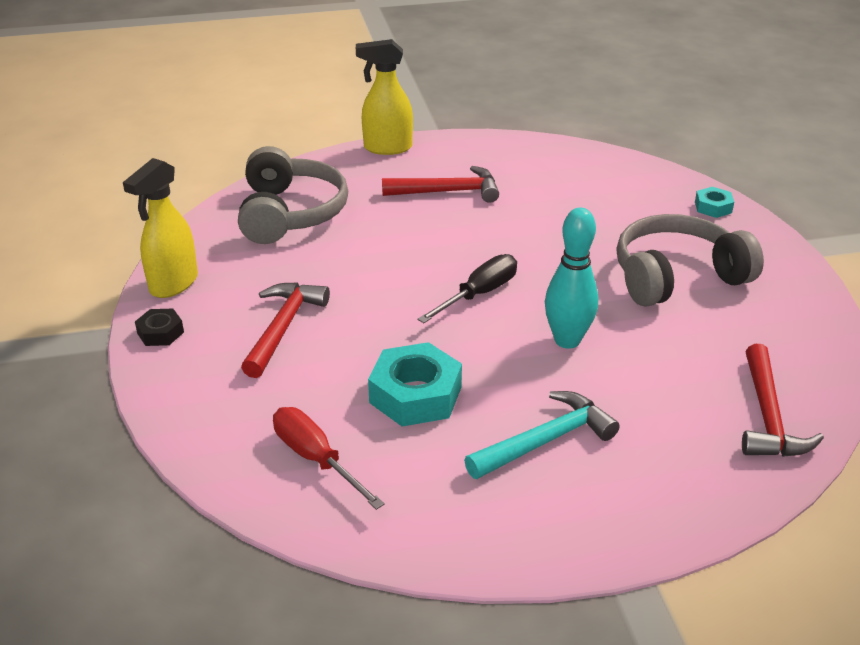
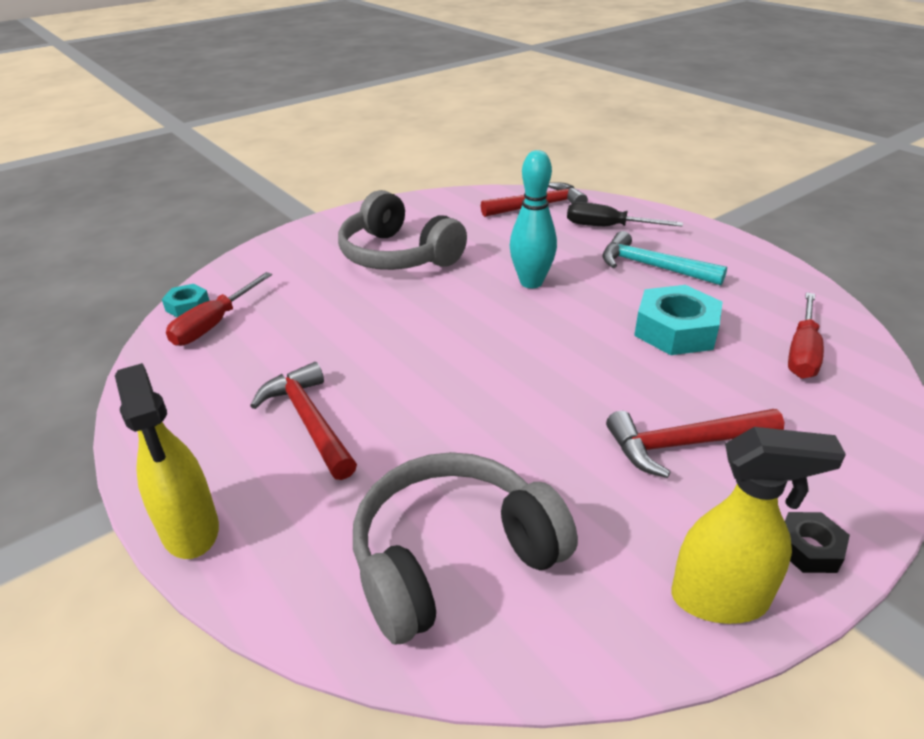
camera: 115 degrees left, 0 degrees up
black screwdriver [417,254,517,323] -> black screwdriver moved to [567,202,683,227]
turquoise nut [695,187,734,218] -> turquoise nut moved to [162,284,209,317]
none -> red screwdriver [166,272,272,346]

